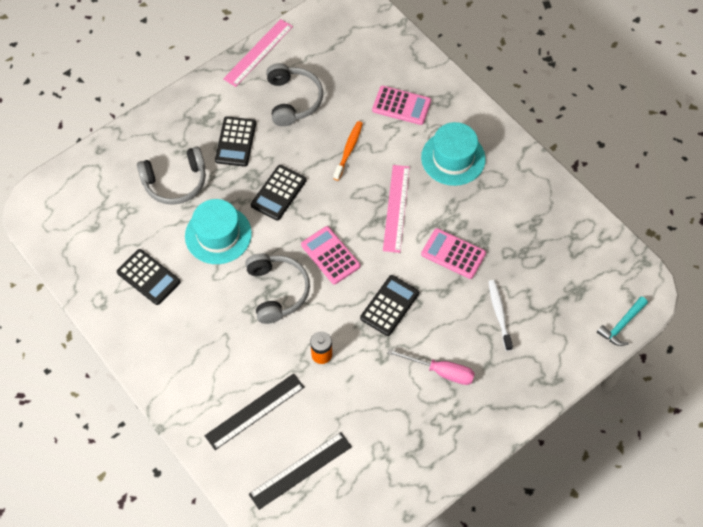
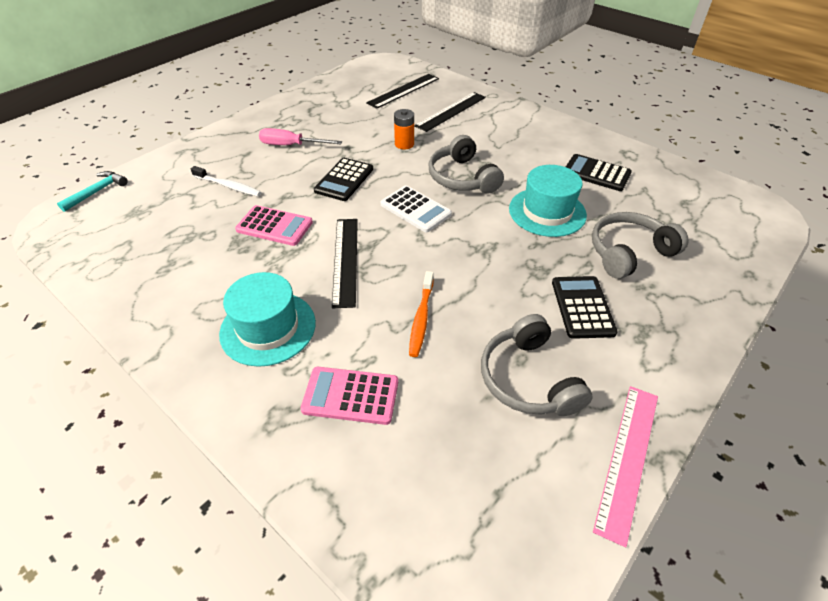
camera: 170 degrees right, 15 degrees down
black calculator [251,165,306,220] -> none
pink calculator [301,226,360,284] -> white calculator [381,185,452,232]
pink ruler [383,165,410,253] -> black ruler [332,219,358,309]
white toothbrush [488,280,513,351] -> white toothbrush turned 45 degrees counterclockwise [191,166,262,196]

